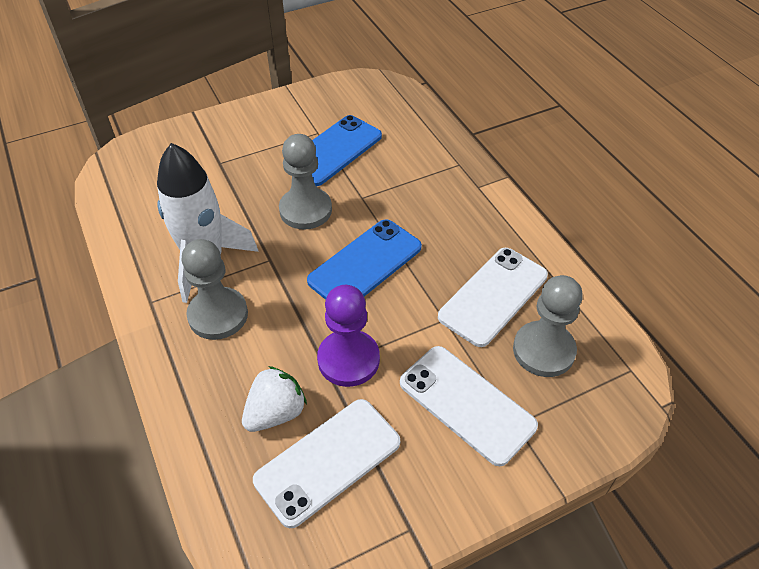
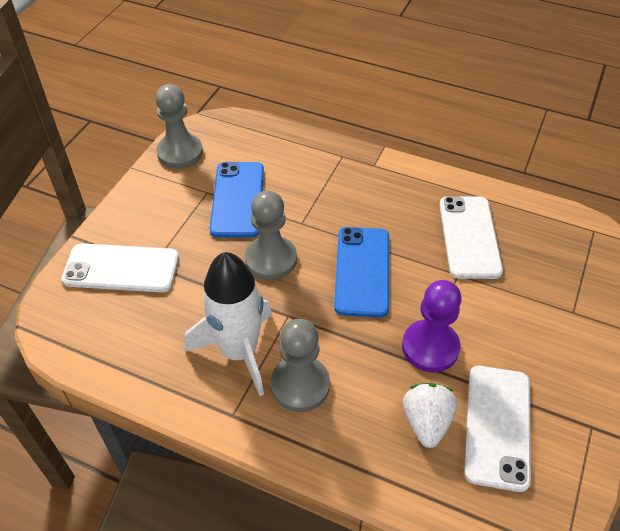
camera: 40 degrees left, 0 degrees up
white phone [400,346,538,466] -> white phone moved to [62,243,179,292]
grey pawn [513,275,583,377] -> grey pawn moved to [155,84,203,169]

